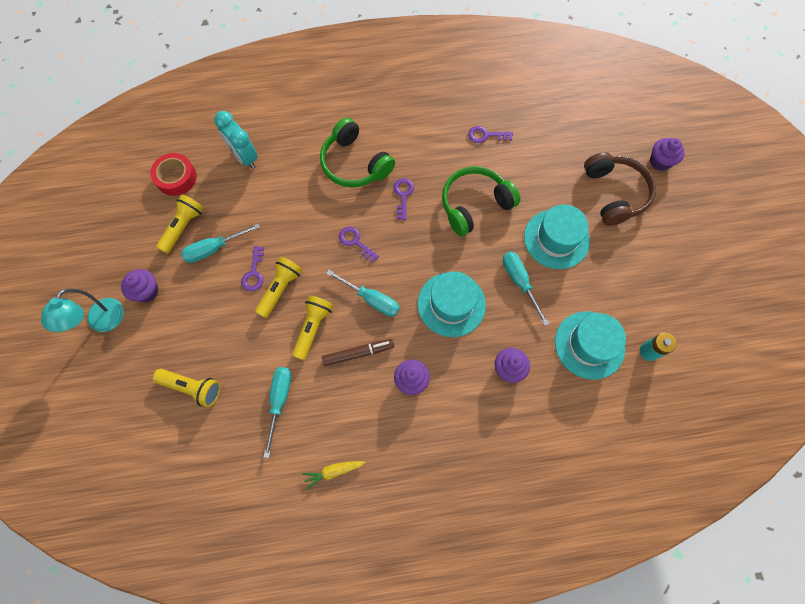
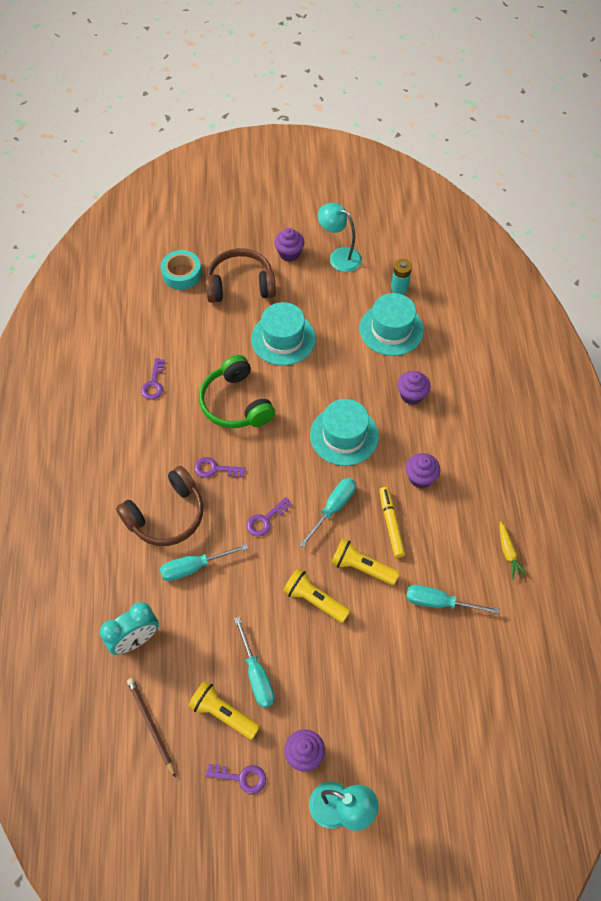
camera: 85 degrees left, 10 degrees down
red tape [150,153,197,196] -> brown pencil [127,678,176,778]
yellow flashlight [153,369,220,407] -> none
purple key [241,246,264,291] -> purple key moved to [205,764,266,794]
green headphones [320,118,395,187] -> brown headphones [116,466,203,546]
brown marker [322,339,394,366] -> yellow marker [379,487,406,558]
turquoise screwdriver [503,252,549,326] -> turquoise screwdriver moved to [160,544,249,581]
purple cupcake [650,138,685,171] -> purple cupcake moved to [274,228,304,262]
none -> turquoise tape [161,250,202,290]
none -> turquoise lamp [318,203,362,272]

